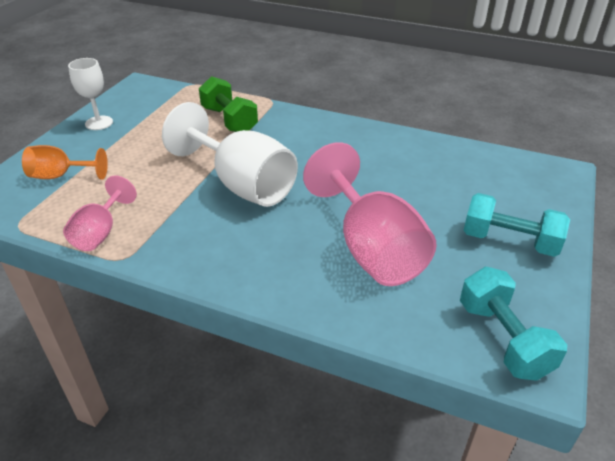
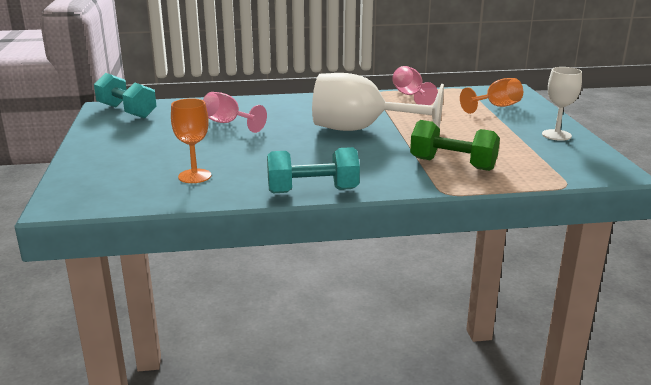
camera: 150 degrees right, 15 degrees down
pink goblet [303,142,437,286] -> pink goblet [203,92,267,133], size x0.54
turquoise dumbbell [463,193,570,257] -> turquoise dumbbell moved to [267,147,360,193]
none -> orange goblet [171,98,211,183]

